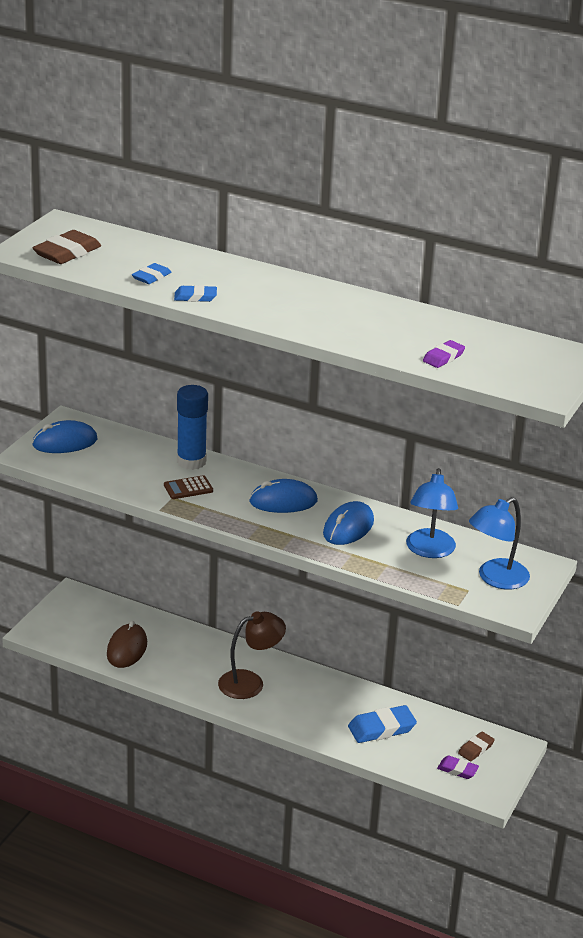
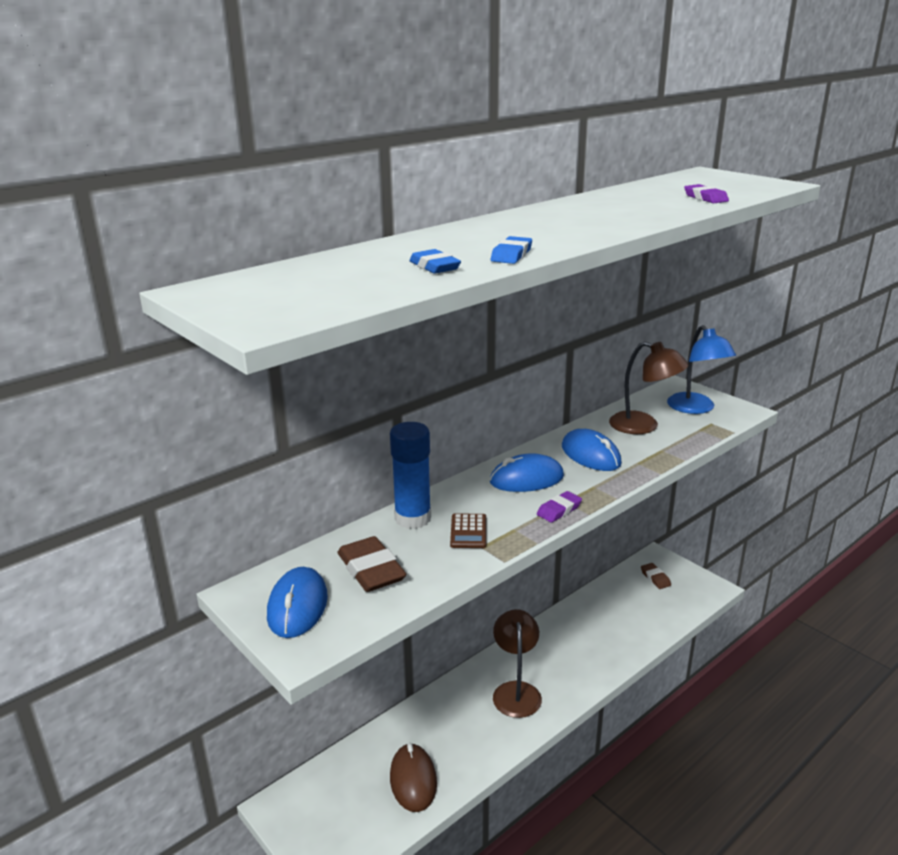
camera: 65 degrees left, 5 degrees down
brown eraser [32,230,101,264] -> brown eraser moved to [338,536,407,592]
brown mouse [107,621,147,668] -> brown mouse turned 45 degrees clockwise [390,743,437,812]
blue mouse [249,479,318,513] -> blue mouse turned 60 degrees clockwise [490,453,564,492]
blue eraser [348,705,417,743] -> none
blue lamp [406,468,458,558] -> brown lamp [609,341,689,434]
purple eraser [437,756,479,779] -> purple eraser moved to [537,491,582,523]

